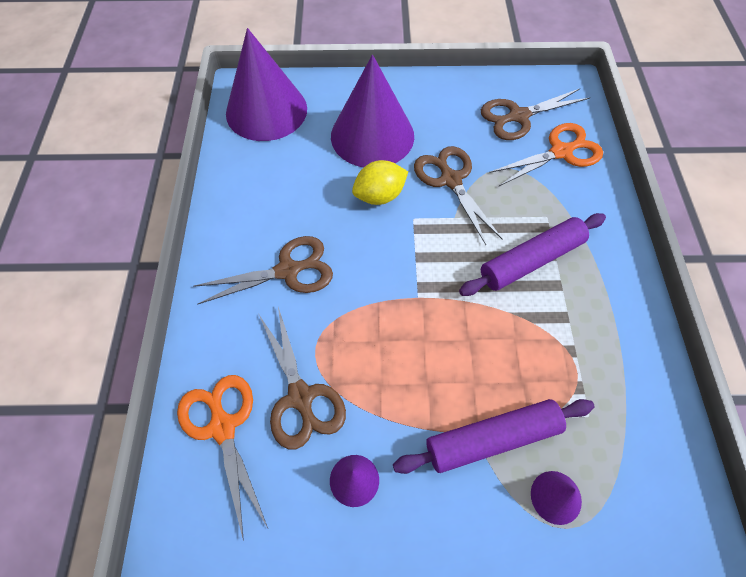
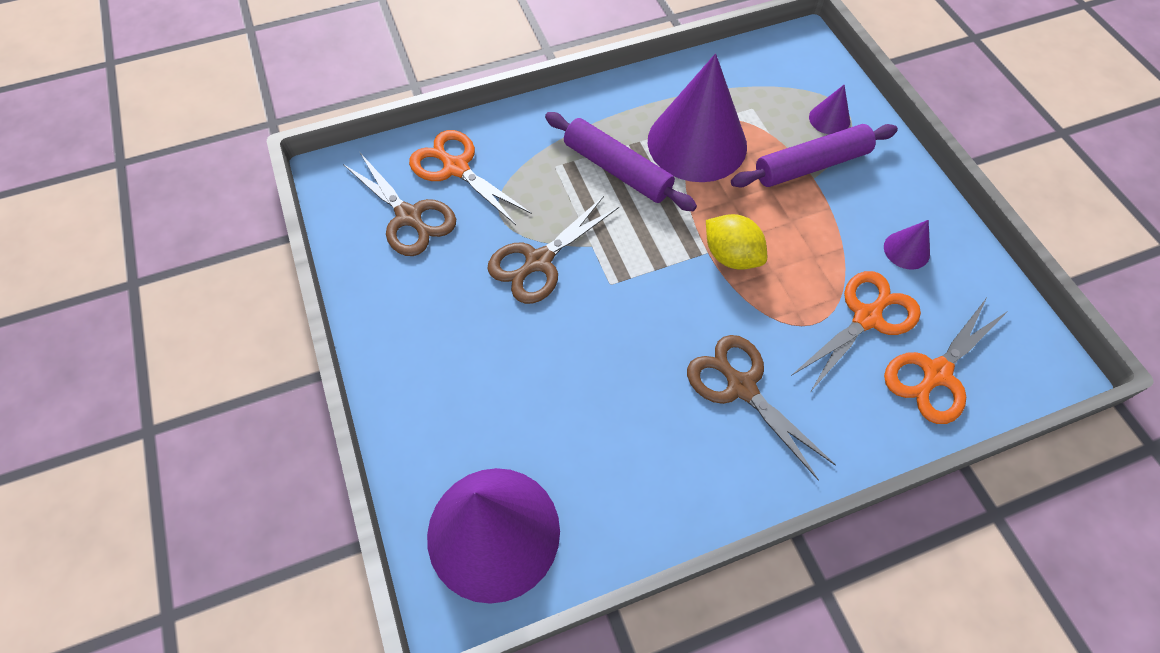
camera: 110 degrees left, 0 degrees up
brown scissors [259,307,346,450] -> orange scissors [791,271,921,392]
purple cone [331,55,414,167] -> purple cone moved to [648,53,747,182]
yellow lemon [352,160,408,205] -> yellow lemon moved to [706,214,767,270]
purple rolling pin [393,399,595,474] -> purple rolling pin turned 75 degrees counterclockwise [731,124,898,188]

